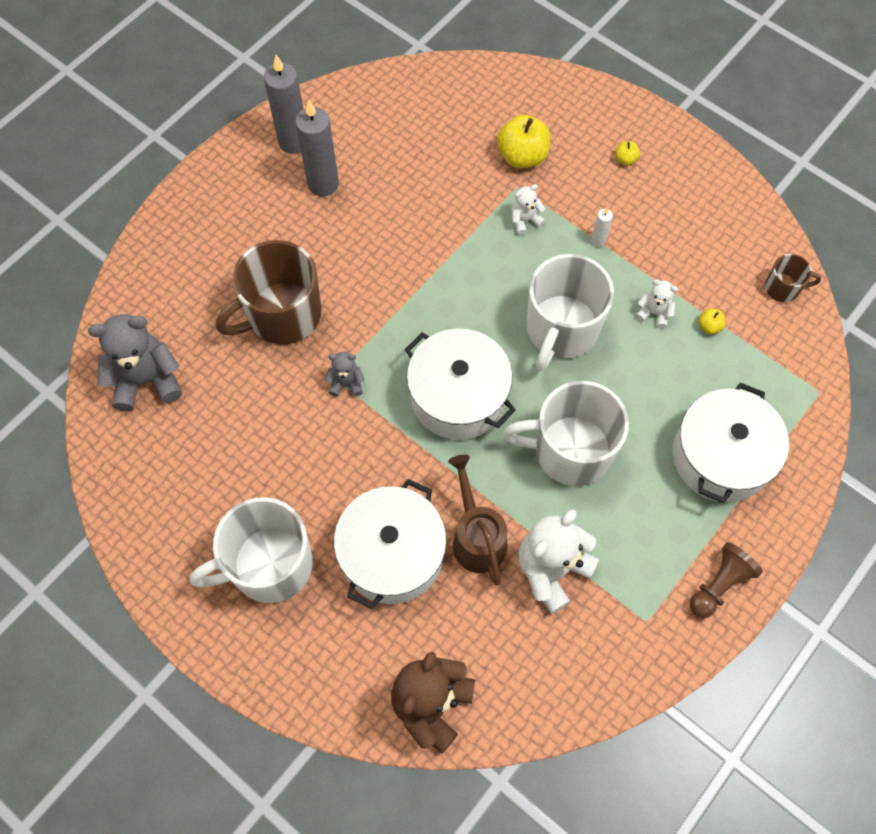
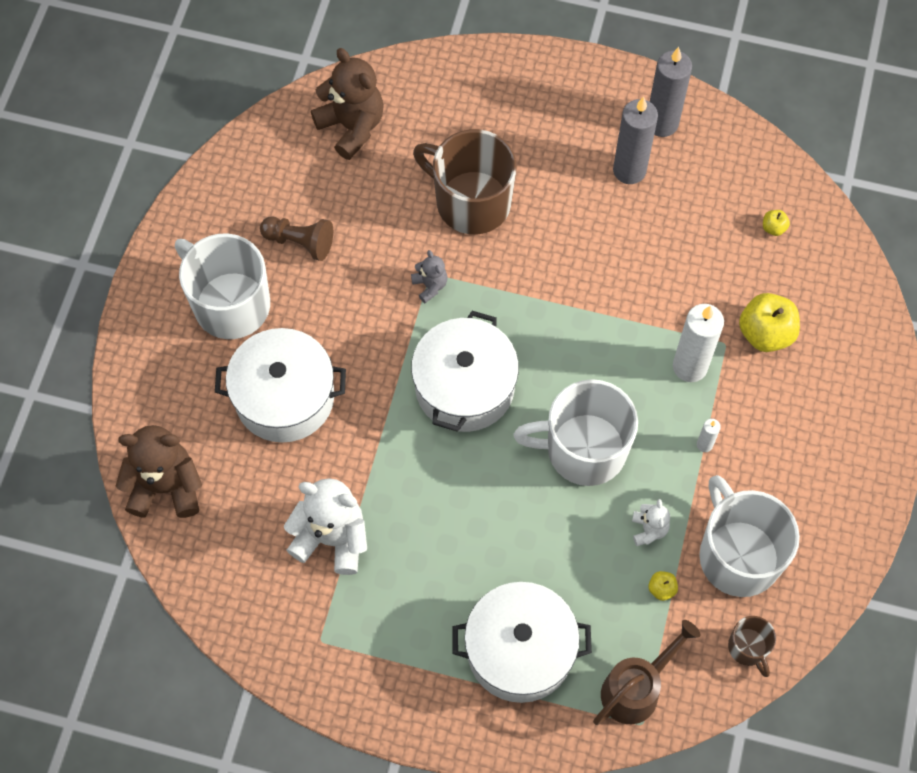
camera: 65 degrees right, 0 degrees up
grey teddy bear [88,314,182,411] -> brown teddy bear [311,48,384,160]
brown watering can [448,455,507,585] -> brown watering can moved to [593,620,701,725]
white mug [503,381,629,486] -> white mug moved to [699,475,800,597]
white teddy bear [512,184,545,235] -> white candle [673,304,724,382]
yellow apple [615,141,640,165] -> yellow apple moved to [763,210,790,236]
brown pawn [690,542,763,618] -> brown pawn moved to [260,217,333,261]

